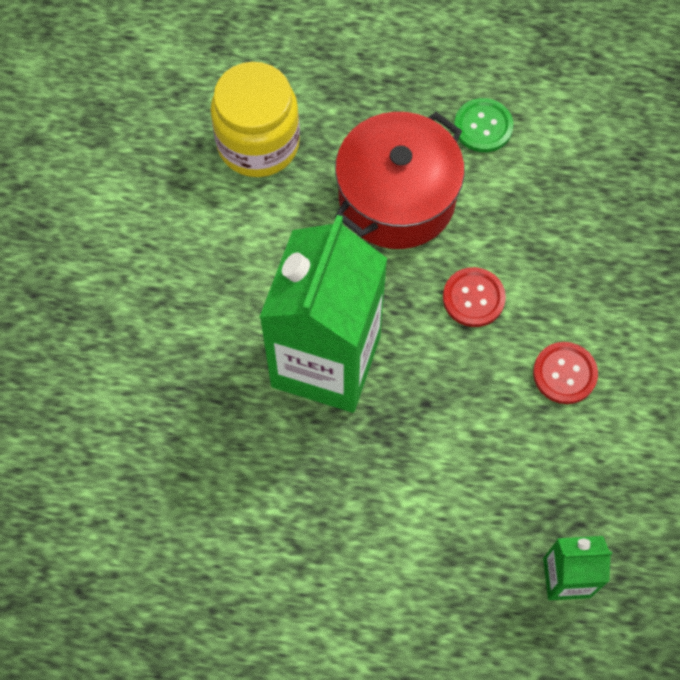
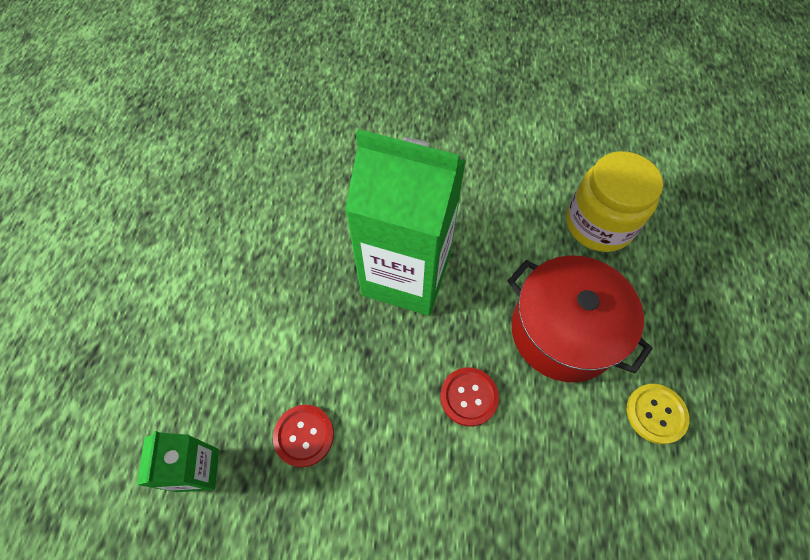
camera: 90 degrees right, 5 degrees down
green button [454,98,513,152] -> yellow button [627,384,689,444]
red button [533,342,598,404] -> red button moved to [273,405,334,467]

